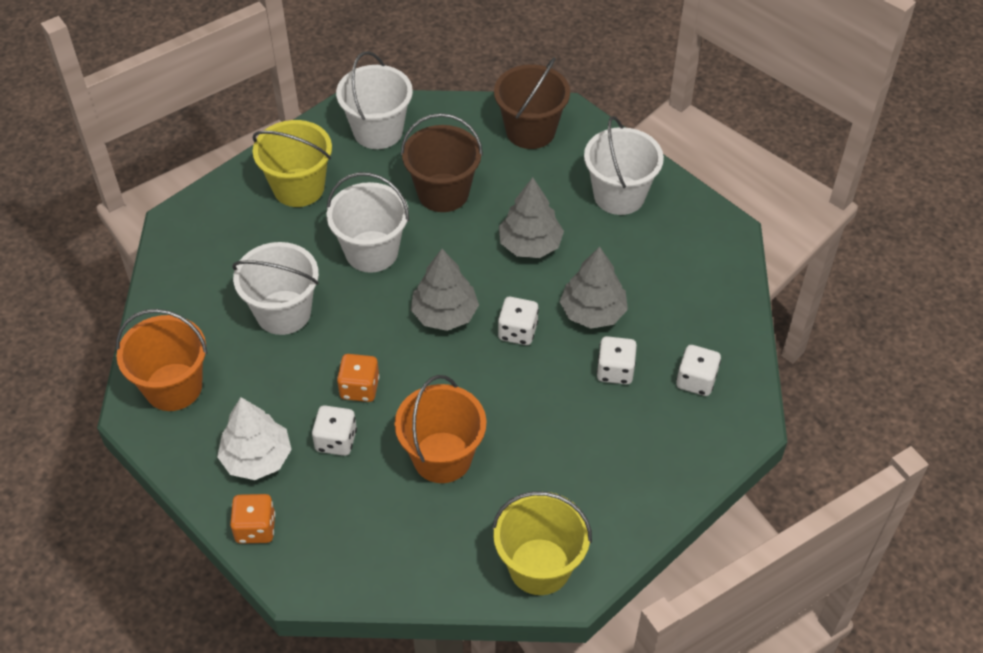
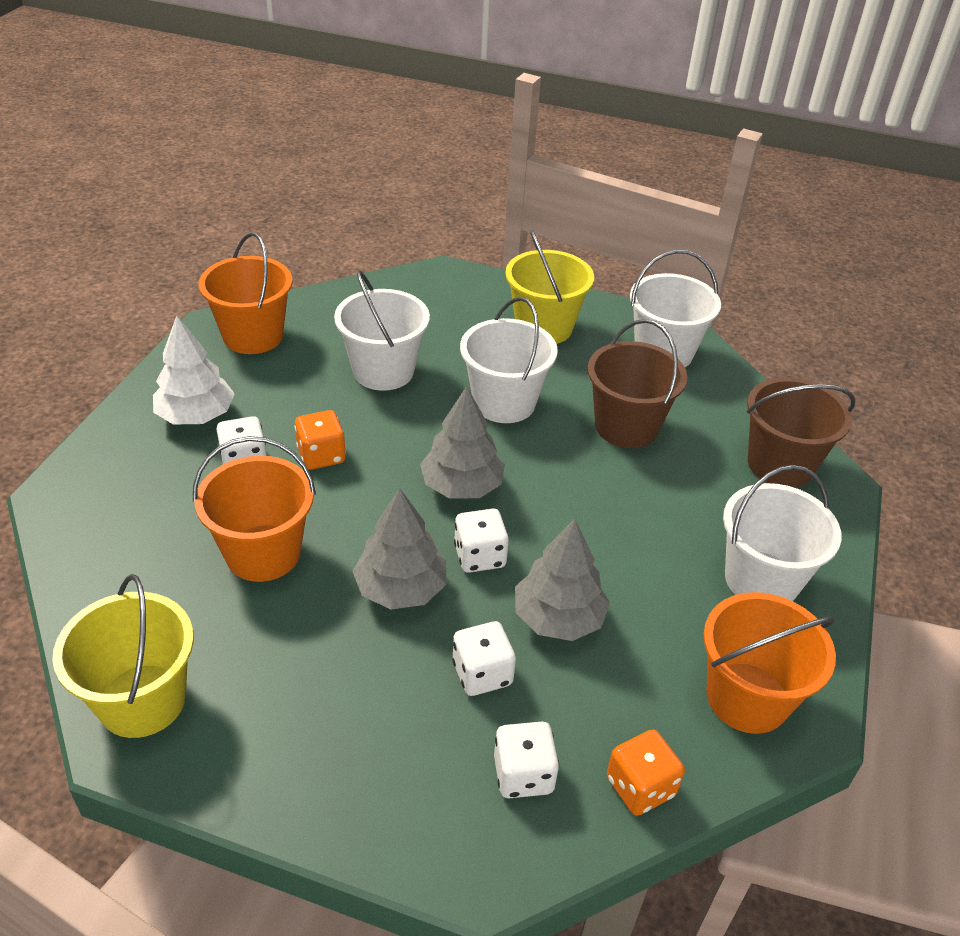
camera: 60 degrees right, 10 degrees down
orange dice [230,494,275,544] -> orange dice moved to [607,729,685,816]
grey tree [499,177,564,258] -> grey tree moved to [352,488,446,609]
none -> orange bucket [703,592,836,734]

